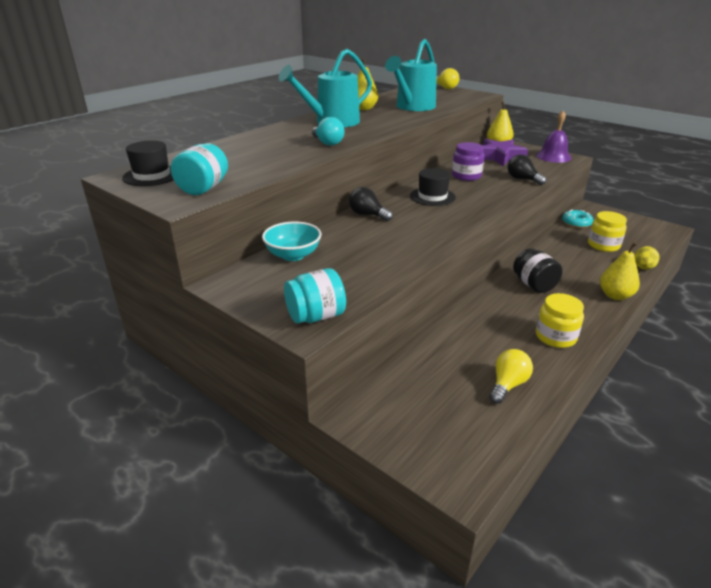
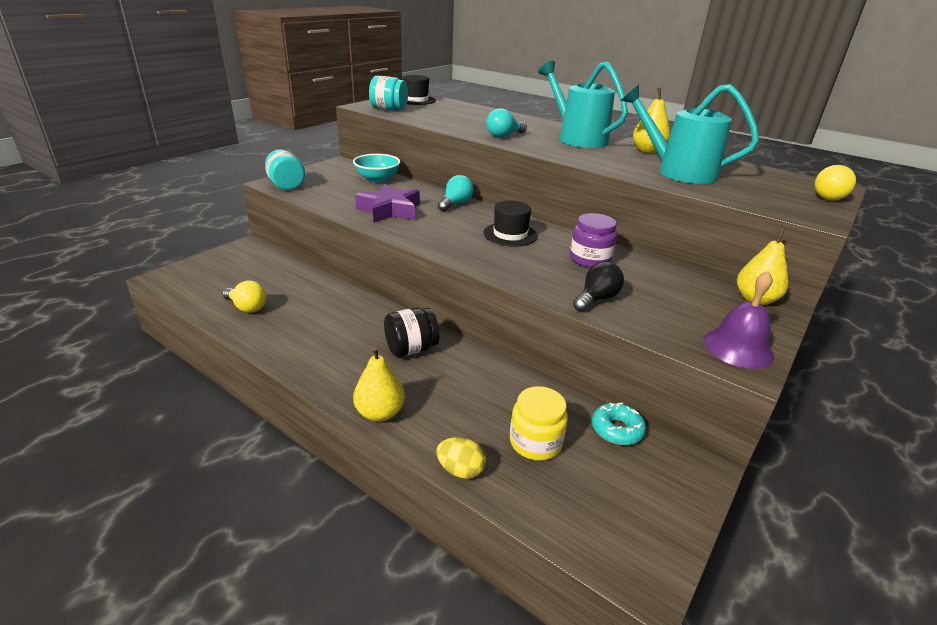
camera: 85 degrees right, 0 degrees up
black light bulb [349,187,393,221] -> turquoise light bulb [438,175,474,211]
purple star [483,139,528,166] -> purple star moved to [355,184,420,223]
yellow jar [536,293,584,348] -> none

